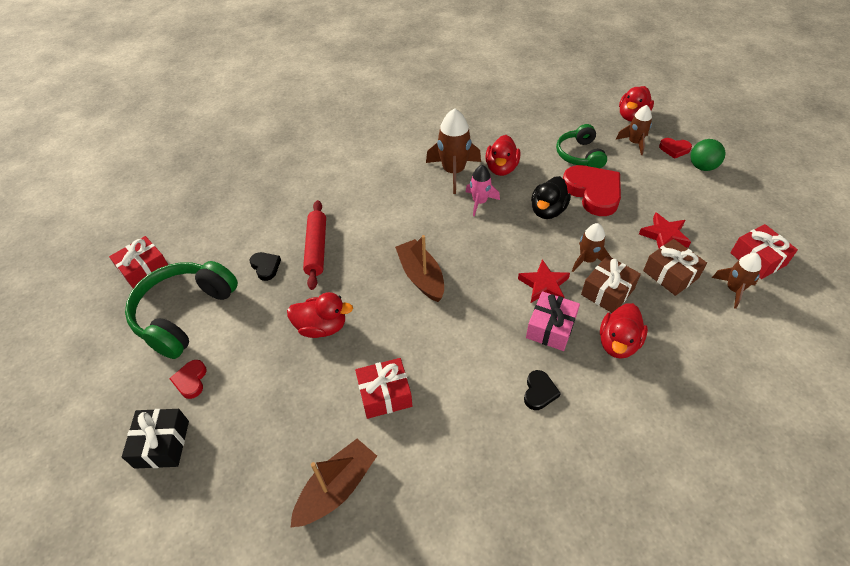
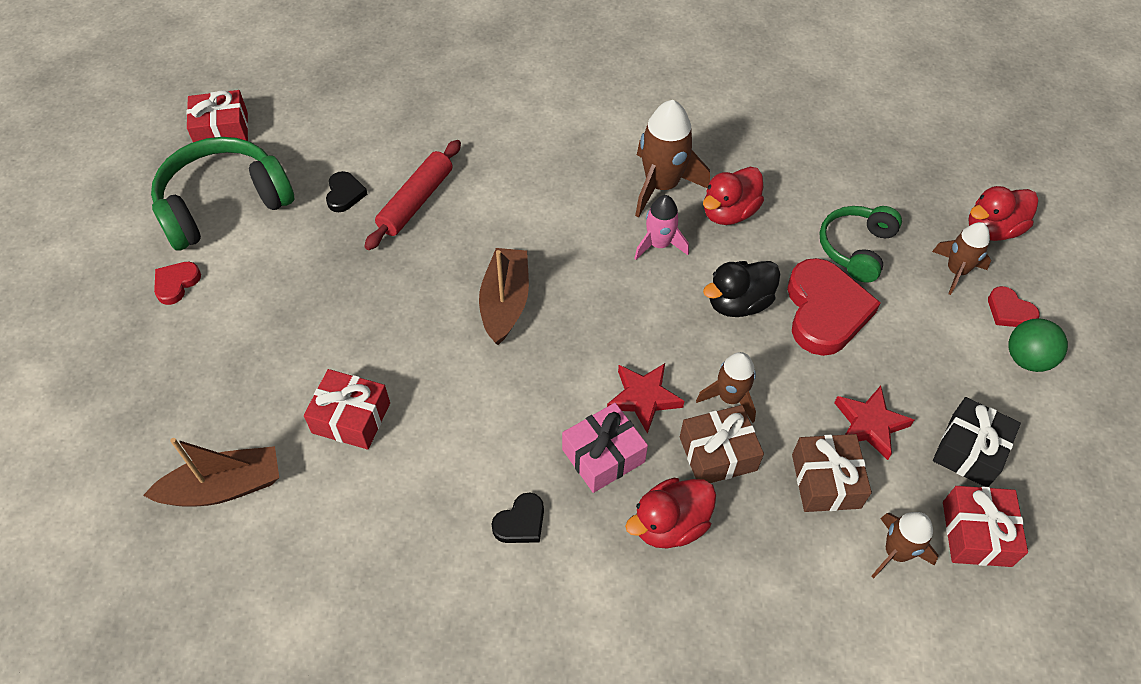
camera: 30 degrees right, 5 degrees up
black gift [122,409,189,469] -> black gift moved to [933,397,1021,487]
red duck [287,292,353,338] -> none

